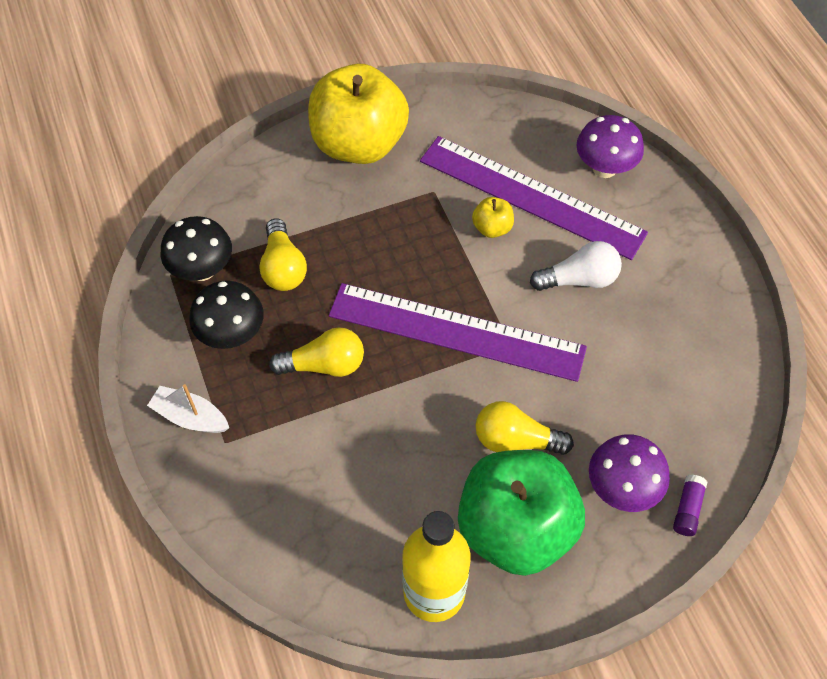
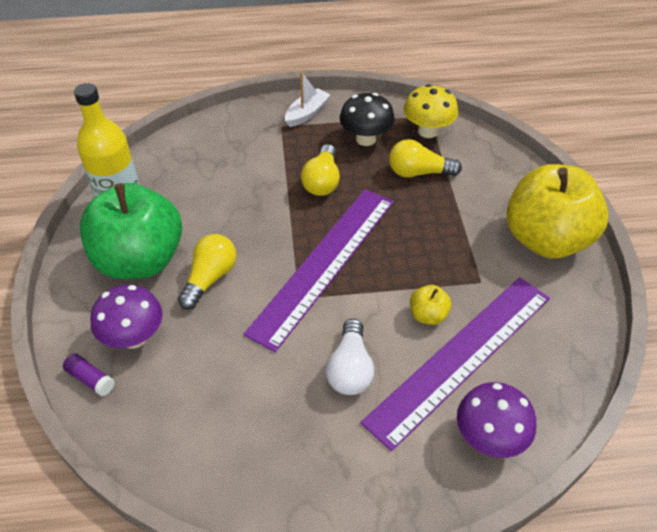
camera: 105 degrees right, 10 degrees down
black mushroom [161,216,232,281] -> yellow mushroom [404,84,458,138]

